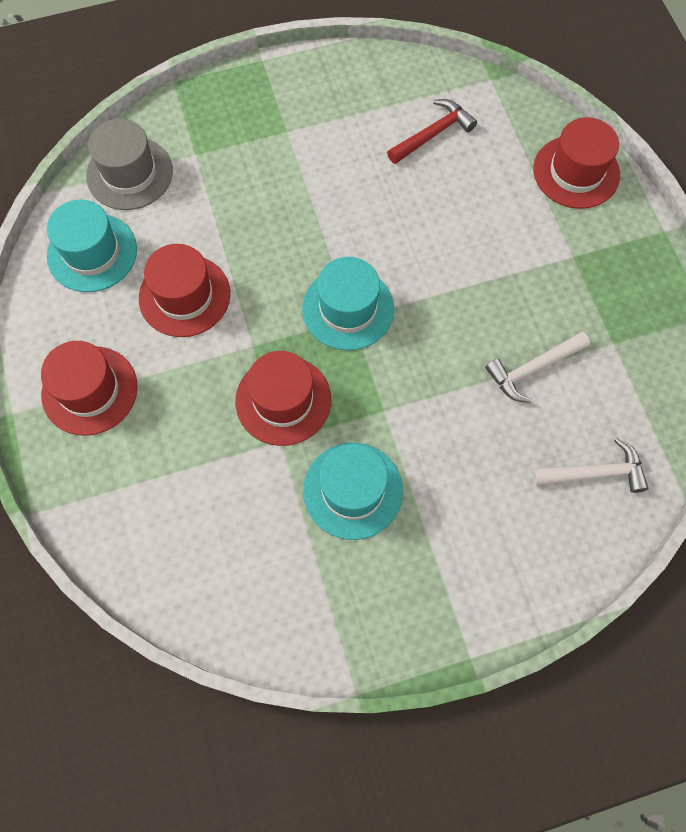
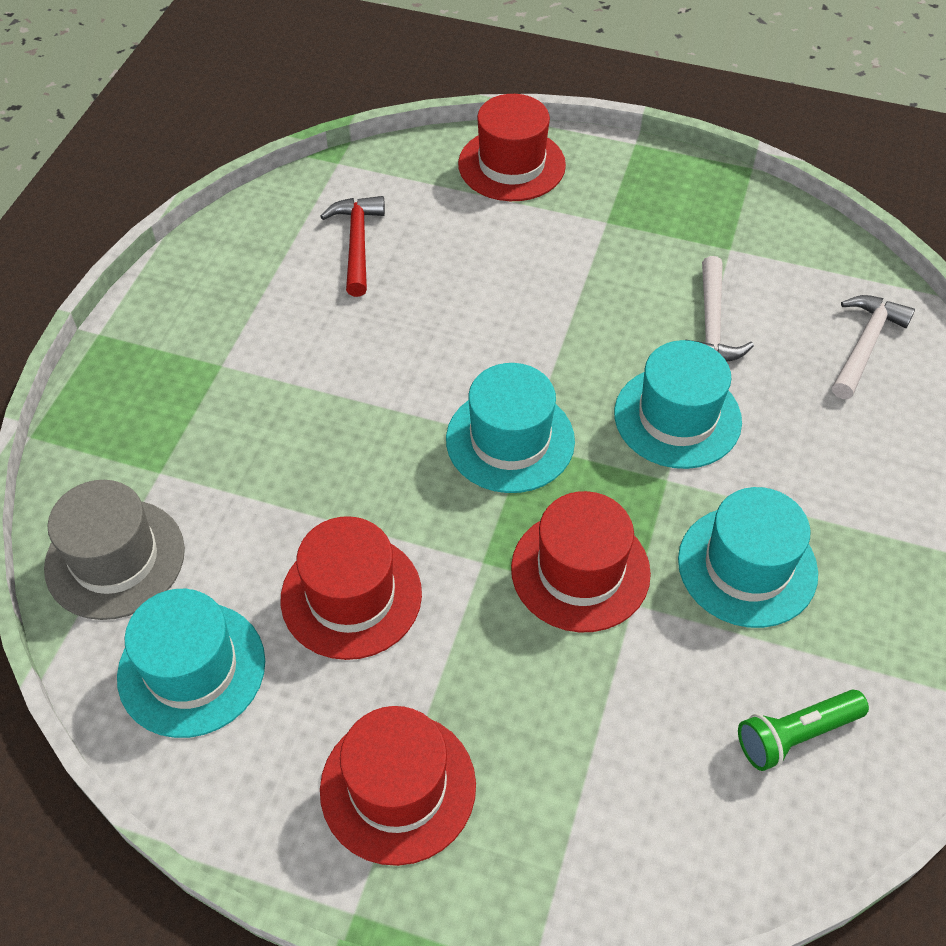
camera: 55 degrees left, 15 degrees down
none -> turquoise hat [614,340,742,469]
none -> green flashlight [738,689,869,771]

